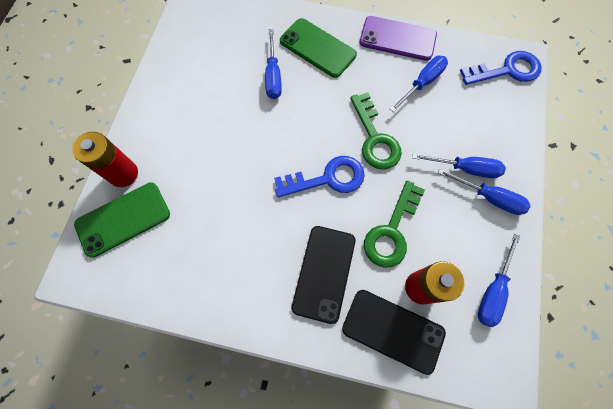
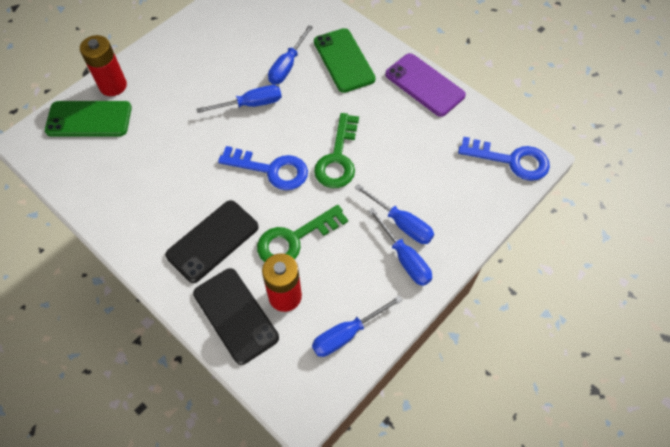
camera: 30 degrees right, 10 degrees down
blue screwdriver [390,56,448,112] -> blue screwdriver moved to [196,85,282,113]

